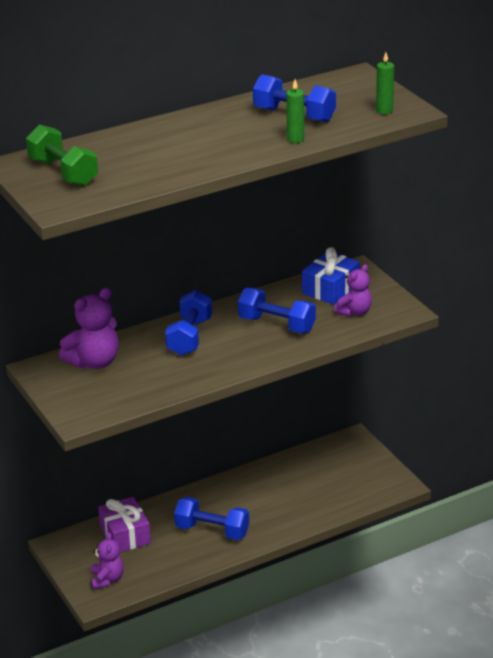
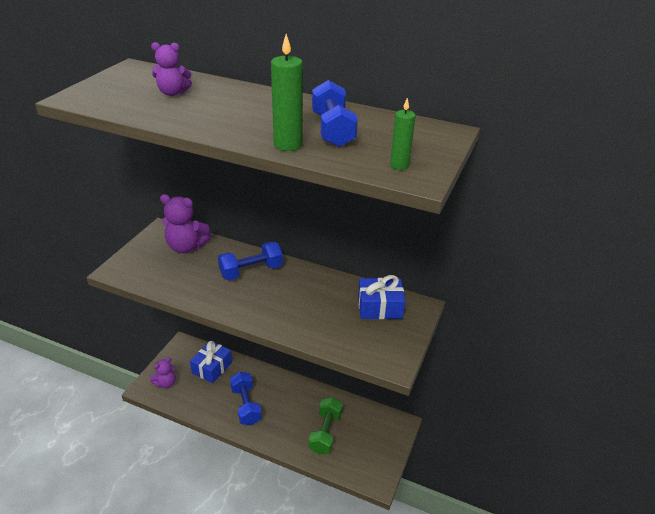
camera: 50 degrees right, 5 degrees up
green dumbbell [26,124,98,186] -> green dumbbell moved to [309,397,343,455]
purple gift [98,497,151,552] -> blue gift [190,341,232,383]
blue dumbbell [238,288,316,333] -> none
green candle [286,80,304,143] -> green candle [271,34,303,151], size x1.60
purple teddy bear [334,264,372,317] -> purple teddy bear moved to [151,42,192,96]

